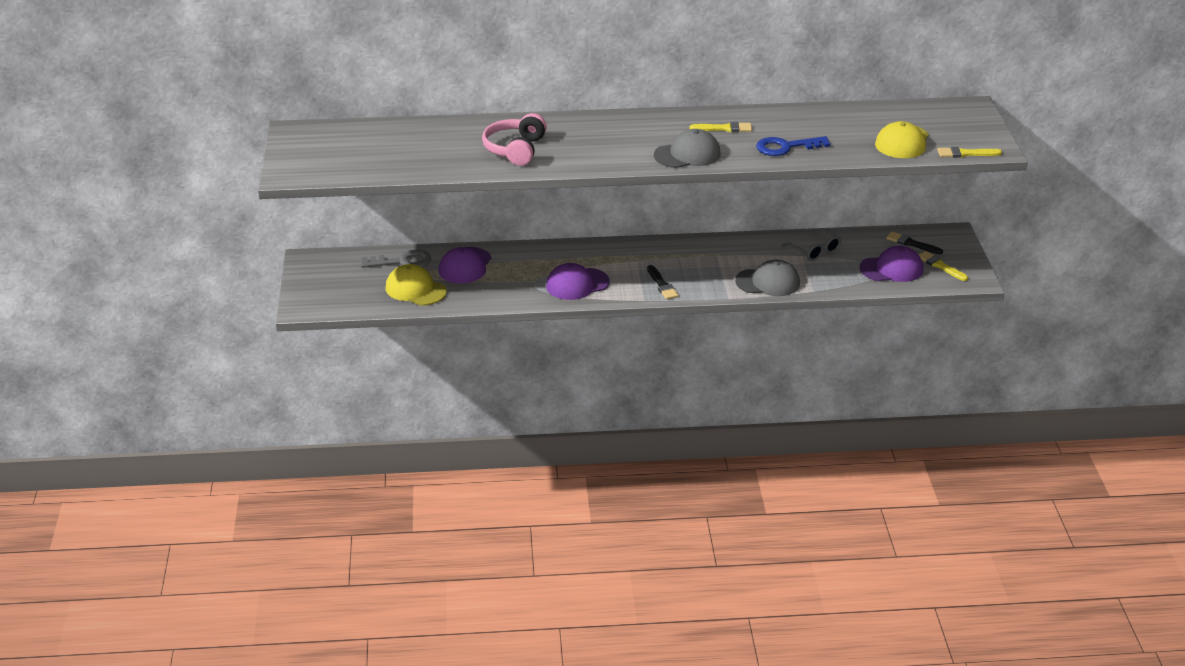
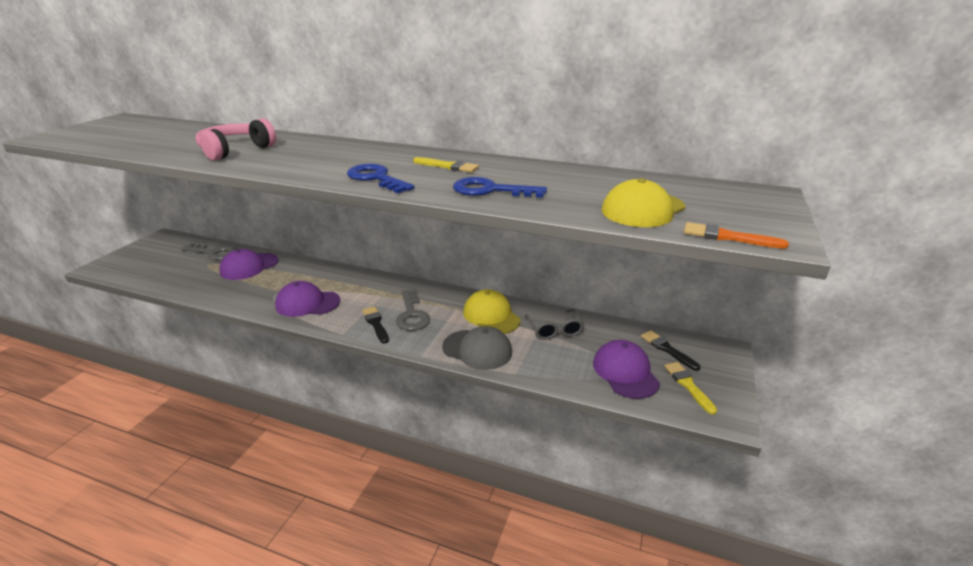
camera: 25 degrees right, 5 degrees down
yellow cap [386,264,447,306] -> yellow cap moved to [463,289,520,334]
black brush [647,265,679,300] -> black brush turned 150 degrees clockwise [362,306,389,344]
grey cap [654,129,721,168] -> blue key [347,164,414,193]
purple cap [860,246,923,282] -> purple cap turned 120 degrees counterclockwise [593,340,660,399]
yellow brush [937,147,1002,158] -> orange brush [684,222,789,249]
none -> grey key [396,290,430,331]

